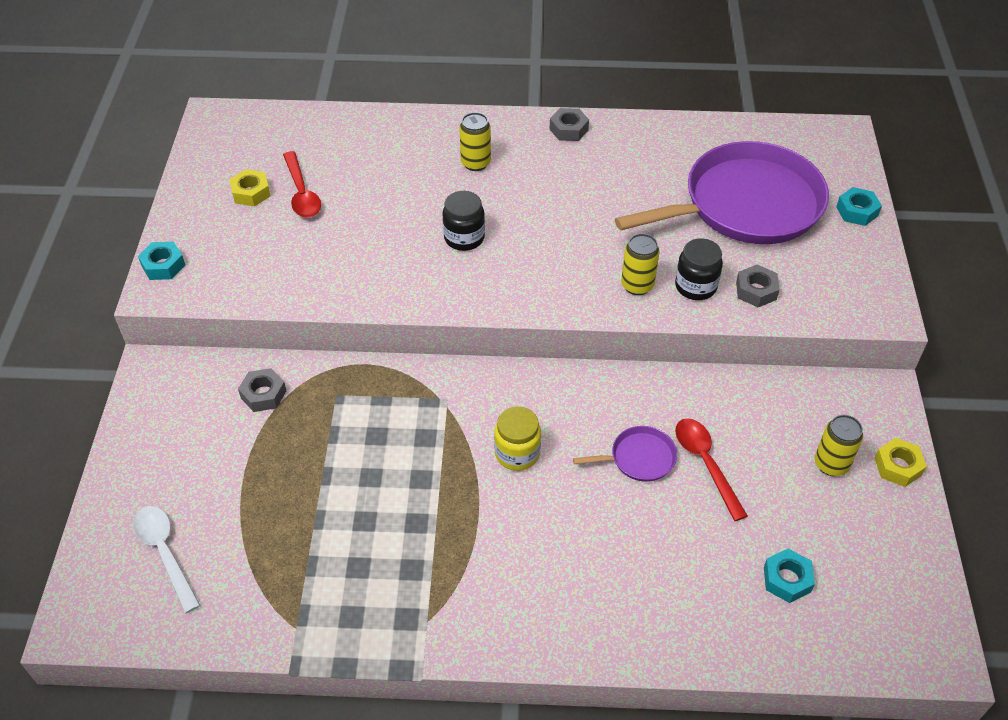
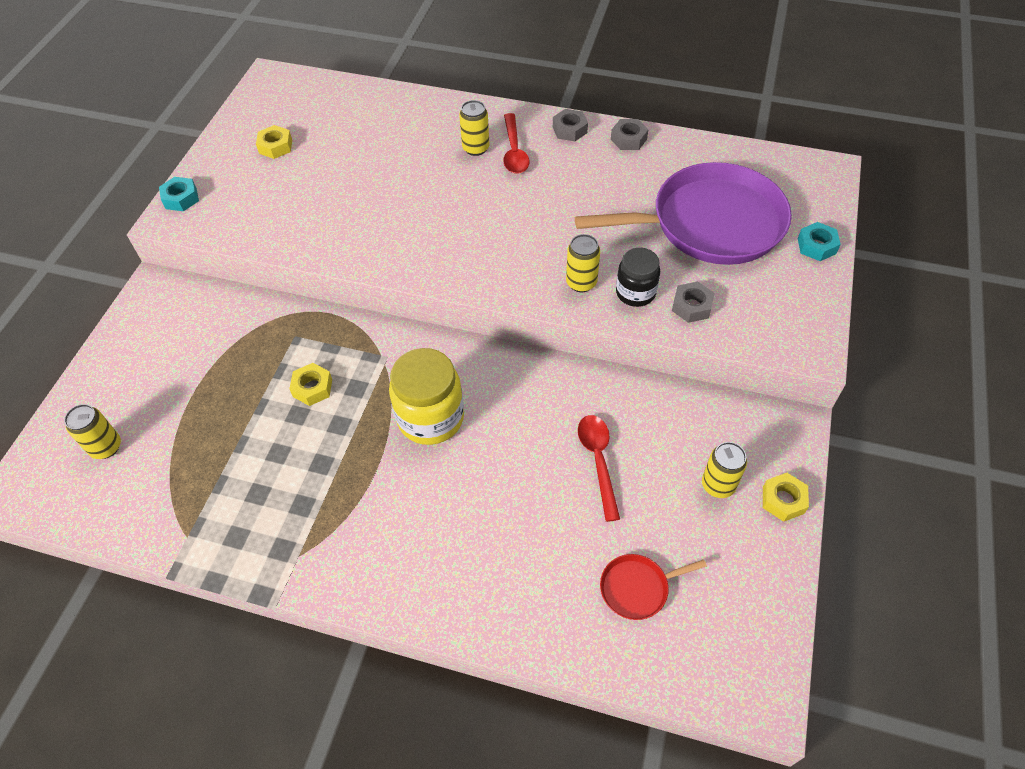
camera: 15 degrees right, 5 degrees up
white spoon [133,506,201,613] -> yellow can [64,404,121,459]
grey nut [238,368,286,412] -> grey nut moved to [611,119,648,150]
red spoon [283,151,321,218] -> red spoon moved to [503,113,529,174]
black jar [442,191,485,251] -> none
yellow jar [494,406,541,471] -> yellow jar [389,348,464,445], size x1.62
purple pan [573,426,677,482] -> none
turquoise nut [764,549,815,603] -> red pan [600,554,707,620]
none -> yellow nut [289,363,332,406]

